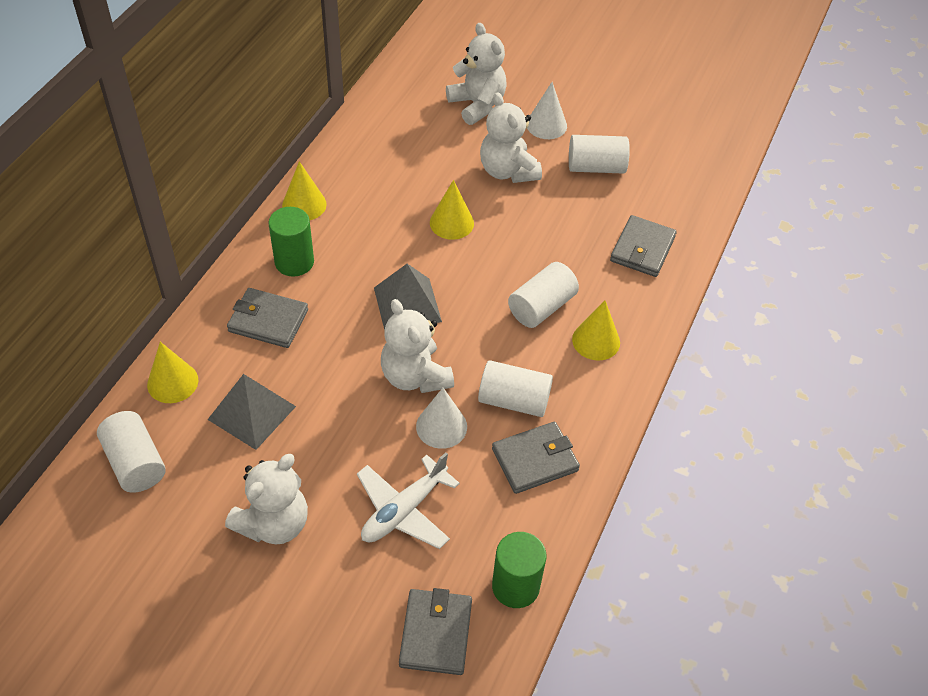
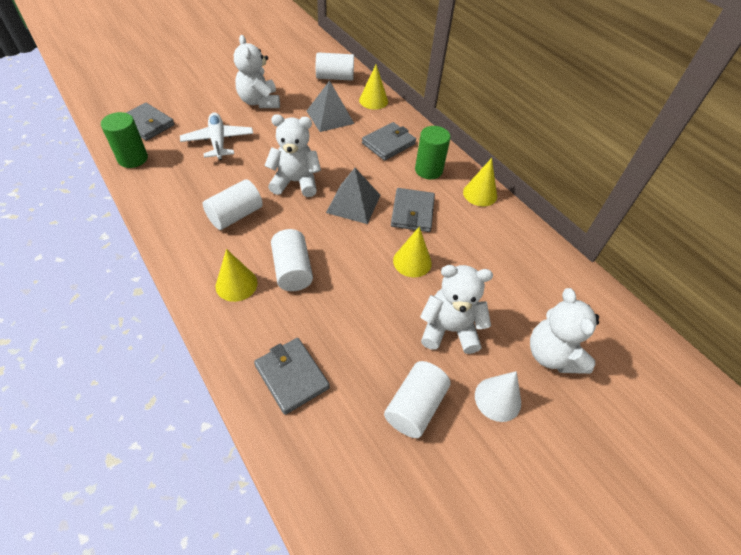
camera: 120 degrees right, 0 degrees up
white cone [416,388,467,449] -> none
white teddy bear [446,23,507,125] -> white teddy bear turned 75 degrees clockwise [530,288,599,374]
grey wallet [492,422,580,494] -> grey wallet moved to [391,188,435,232]

